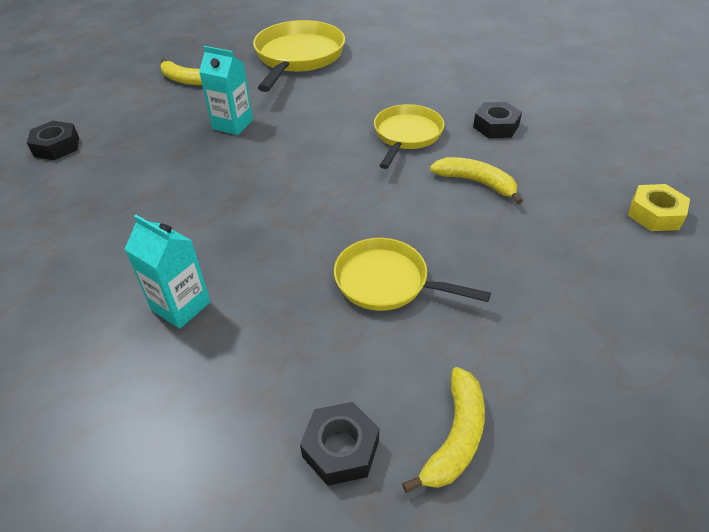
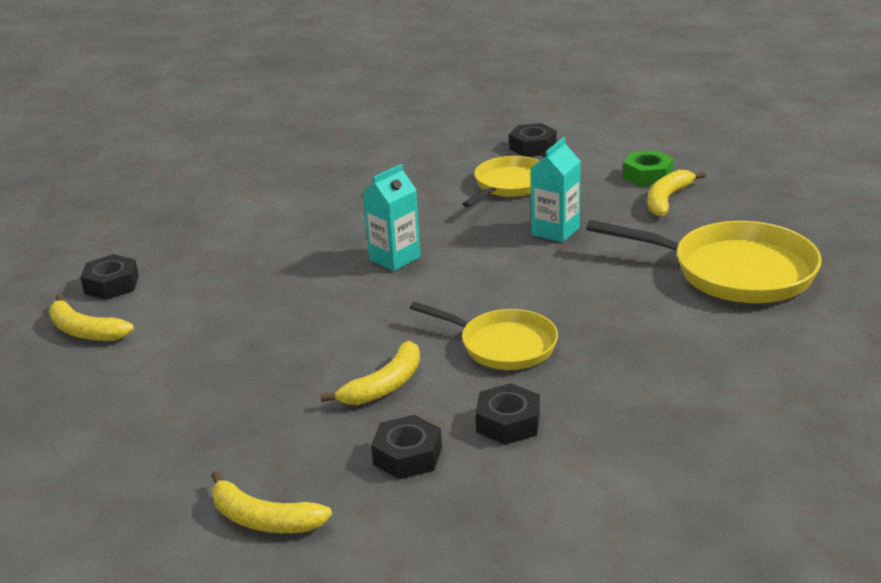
camera: 100 degrees right, 15 degrees down
turquoise carton [124,215,211,329] -> turquoise carton moved to [363,164,421,271]
yellow pan [334,238,491,311] -> yellow pan moved to [462,156,540,207]
yellow nut [628,184,690,231] -> yellow banana [211,471,332,533]
none -> black nut [371,415,442,479]
none -> green nut [623,150,674,187]

